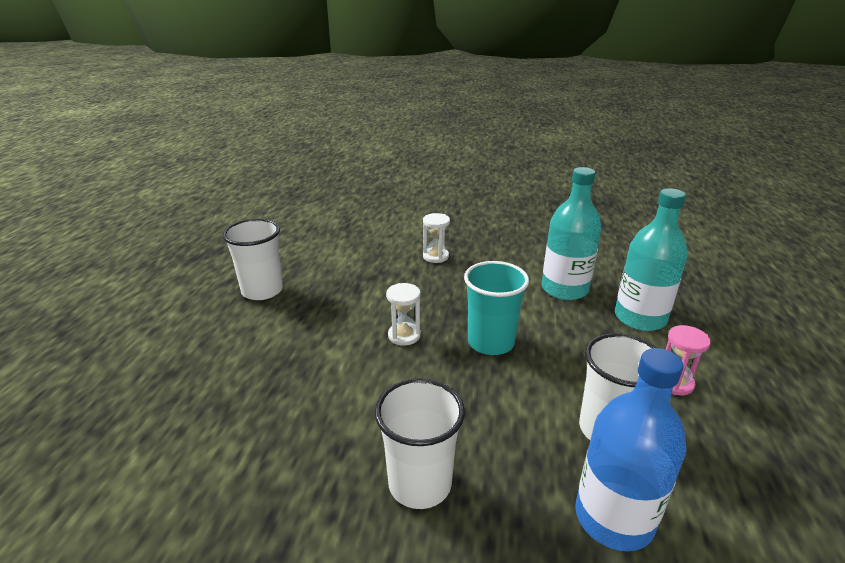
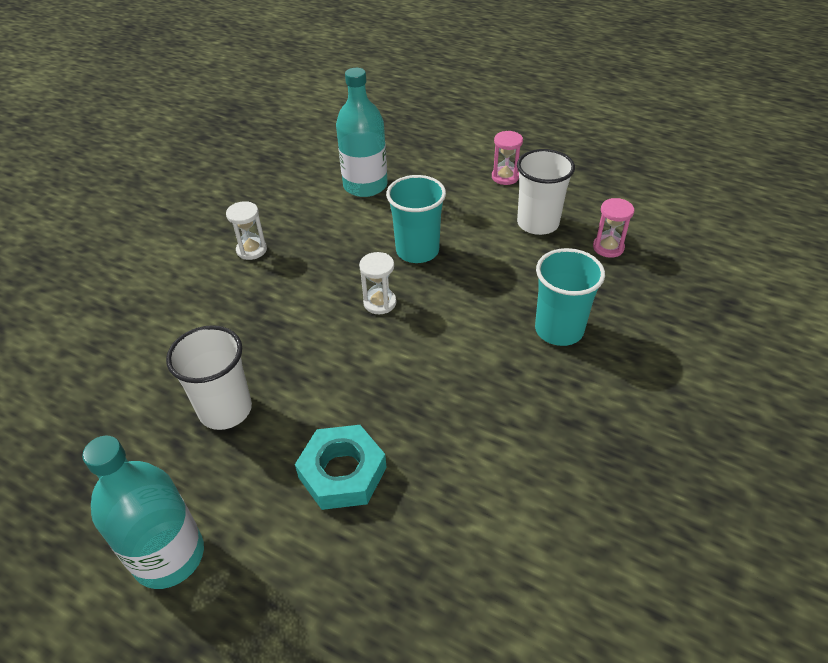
camera: 70 degrees left, 15 degrees up
white cup [375,378,465,509] -> turquoise cup [535,248,605,346]
blue bottle [575,348,687,551] -> pink hourglass [593,198,634,258]
turquoise bottle [615,188,688,331] -> turquoise bottle moved to [82,436,204,589]
none -> turquoise nut [295,425,387,510]

